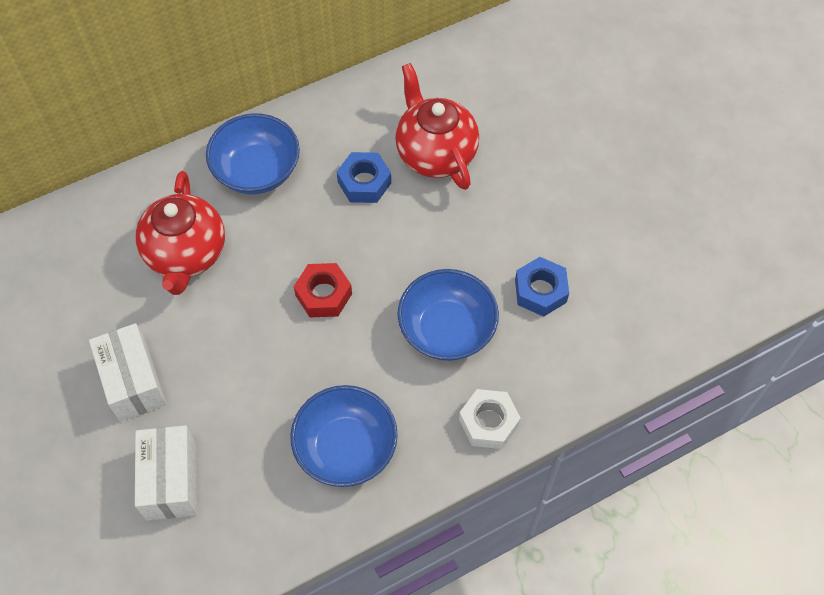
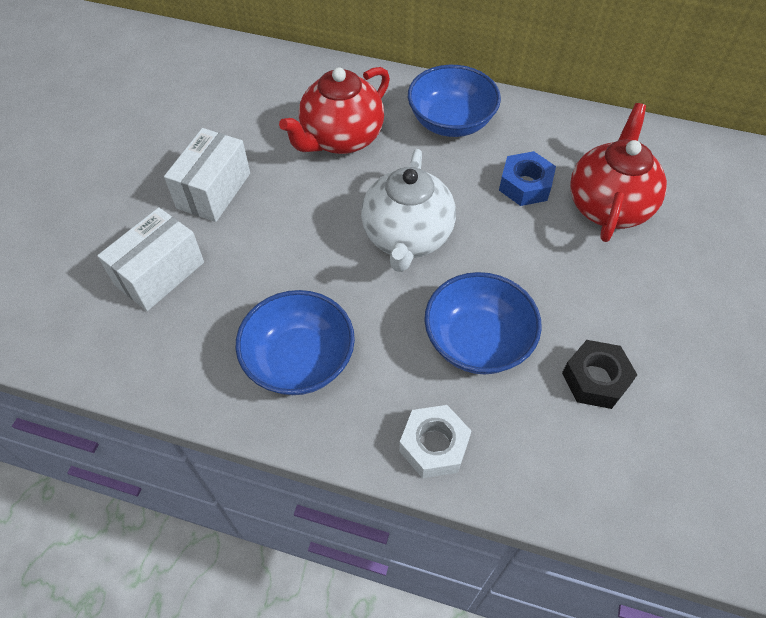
camera: 45 degrees right, 5 degrees down
red nut [294,263,352,317] -> white teapot [361,149,456,272]
blue nut [515,257,569,317] -> black nut [562,340,637,409]

